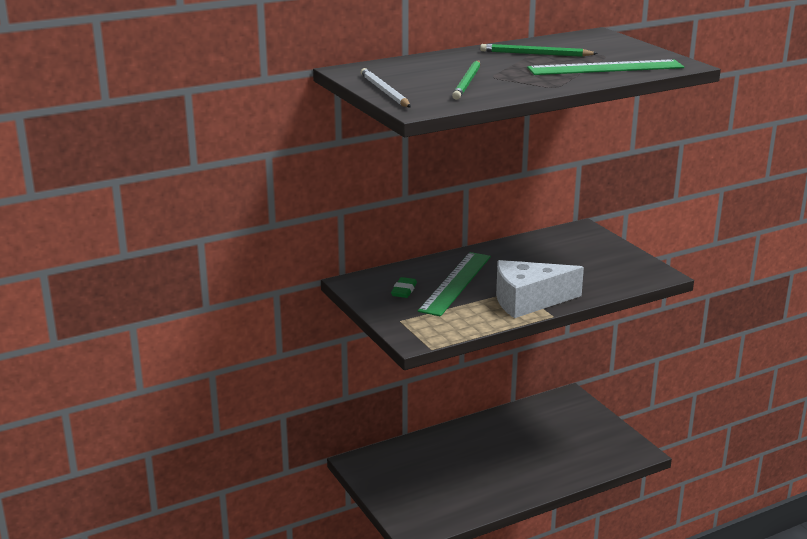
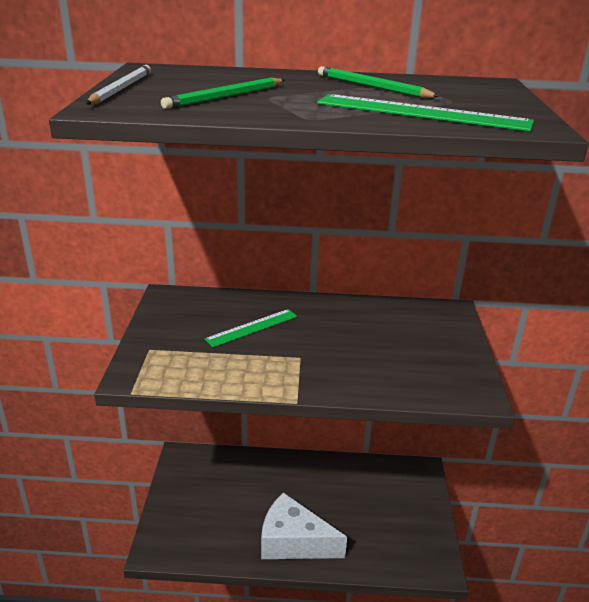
camera: 30 degrees right, 5 degrees up
green eraser [391,277,417,298] -> none
green ruler [418,252,491,316] -> green ruler [205,309,298,347], size x0.65
white cheese [496,260,584,318] -> white cheese moved to [261,492,347,559]

